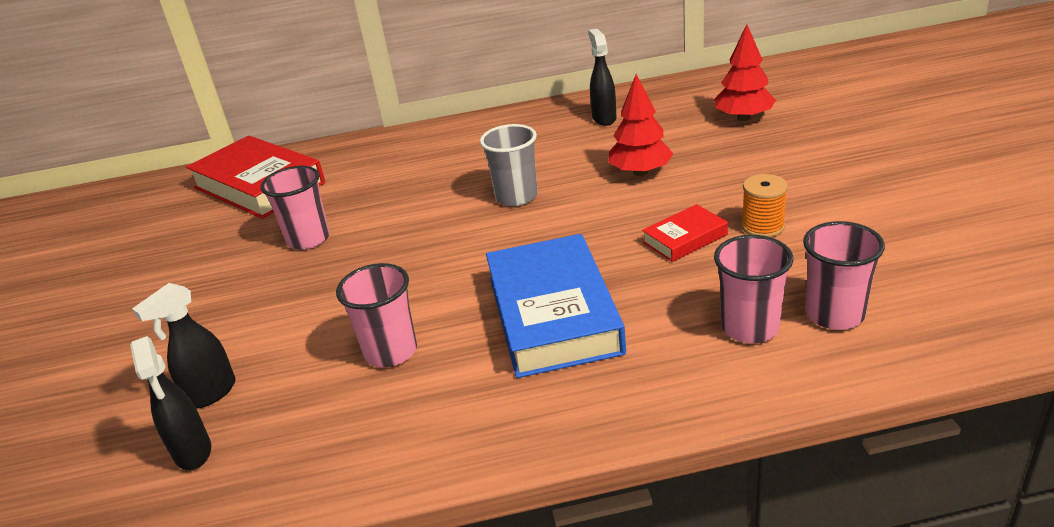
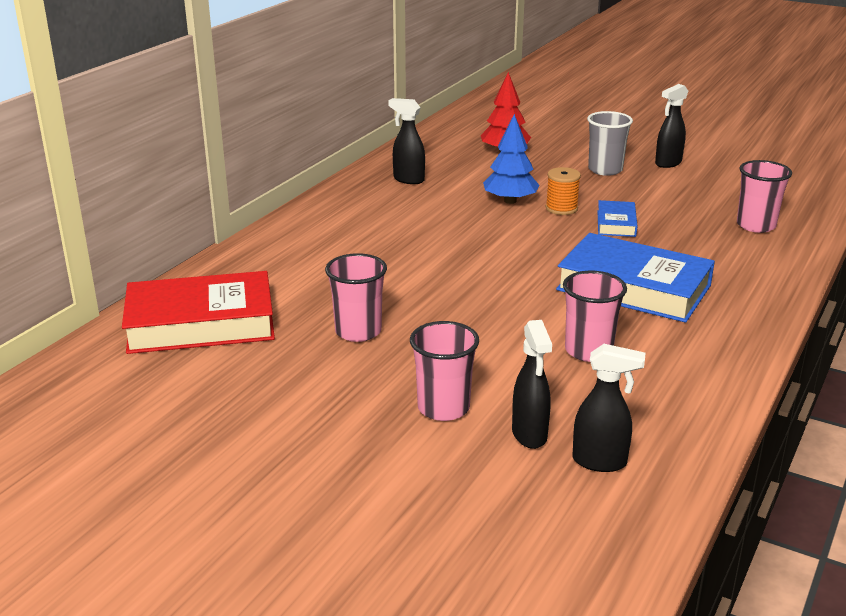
camera: 55 degrees left, 5 degrees down
grey cup [480,124,538,206] -> grey cup moved to [587,111,633,176]
red tree [608,74,673,176] -> blue tree [483,114,539,204]
red book [642,204,728,262] -> blue book [597,200,637,237]
pink cup [714,235,794,343] -> pink cup moved to [410,321,479,421]
orange spool [741,174,788,237] -> orange spool moved to [546,167,581,215]
none -> black spray bottle [655,84,688,168]

